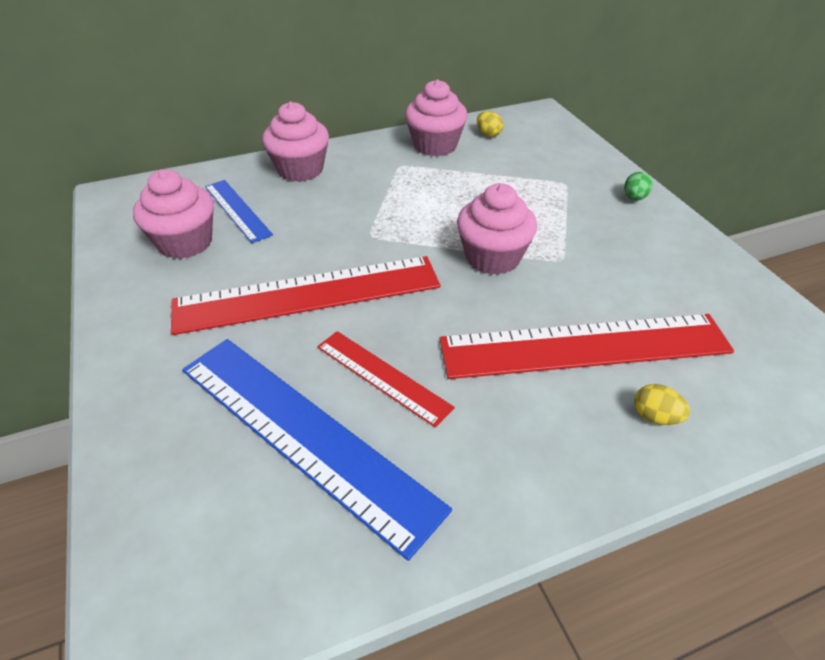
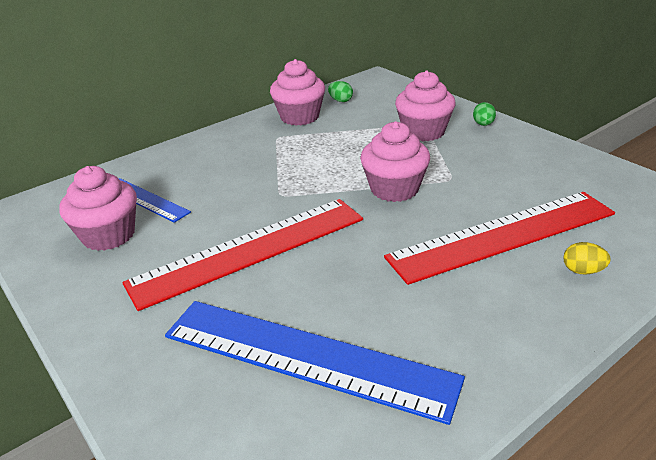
camera: 15 degrees left, 10 degrees down
pink cupcake [262,102,329,182] -> pink cupcake moved to [395,71,456,141]
red ruler [317,331,455,428] -> none
yellow egg [477,111,503,137] -> green egg [328,81,353,102]

